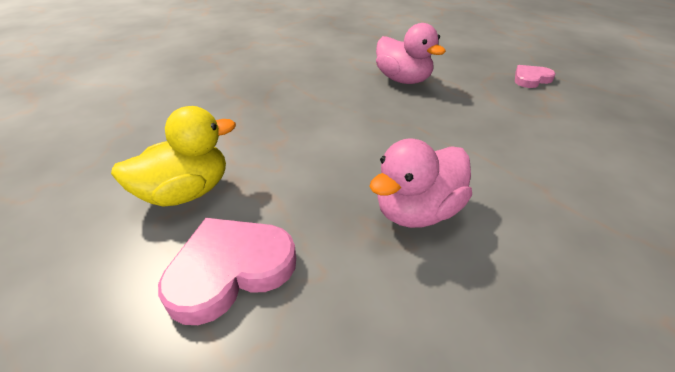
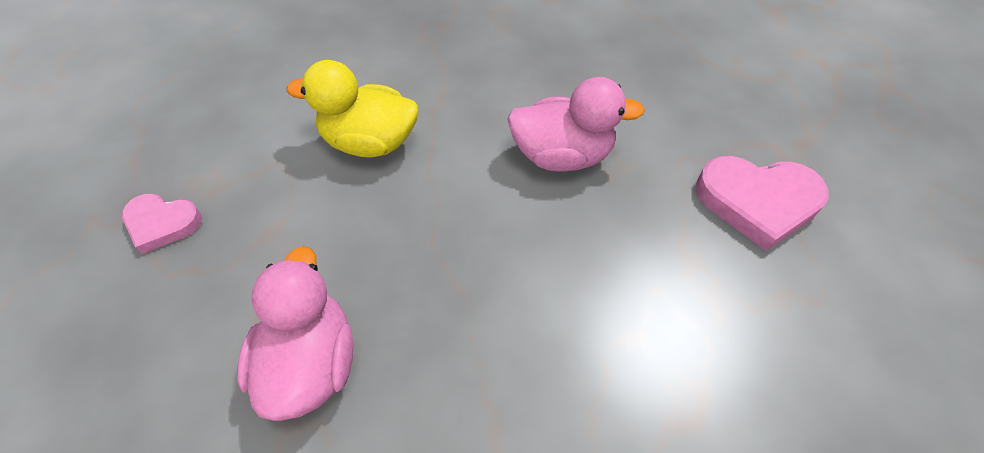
camera: 140 degrees left, 15 degrees up
yellow duck [111,106,236,207] -> yellow duck moved to [287,60,418,158]

